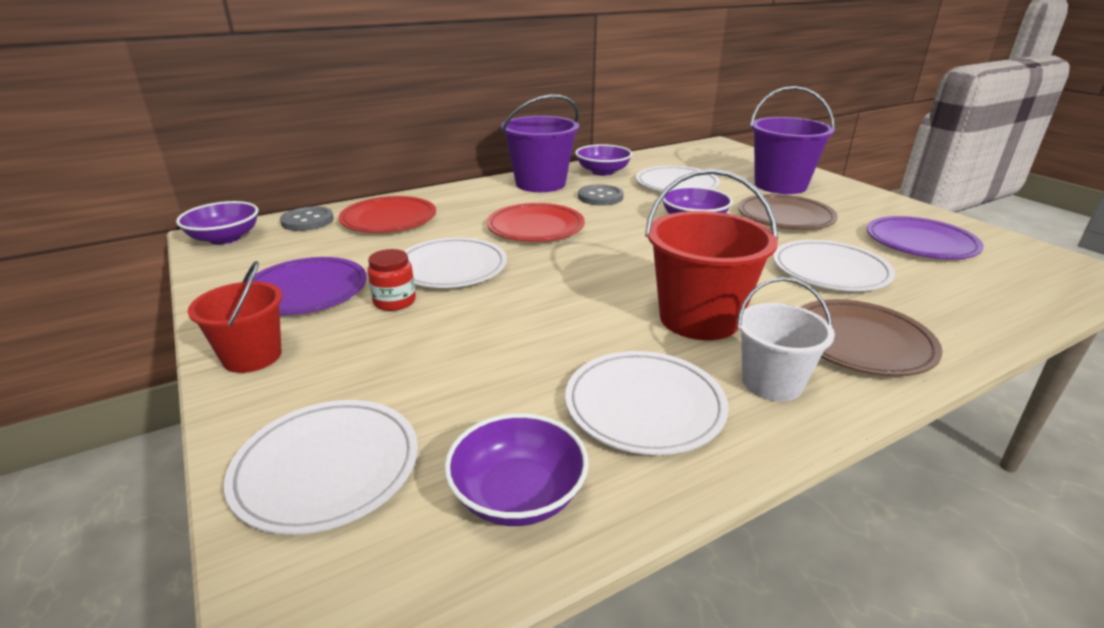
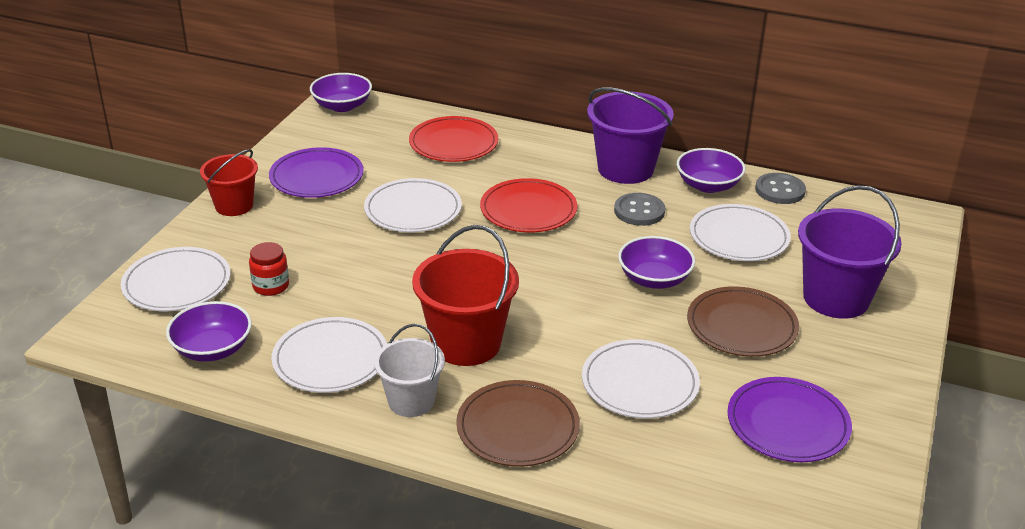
camera: 50 degrees right, 5 degrees up
grey button [280,206,334,231] -> grey button moved to [755,173,806,204]
red jar [367,249,416,311] -> red jar moved to [249,242,289,296]

